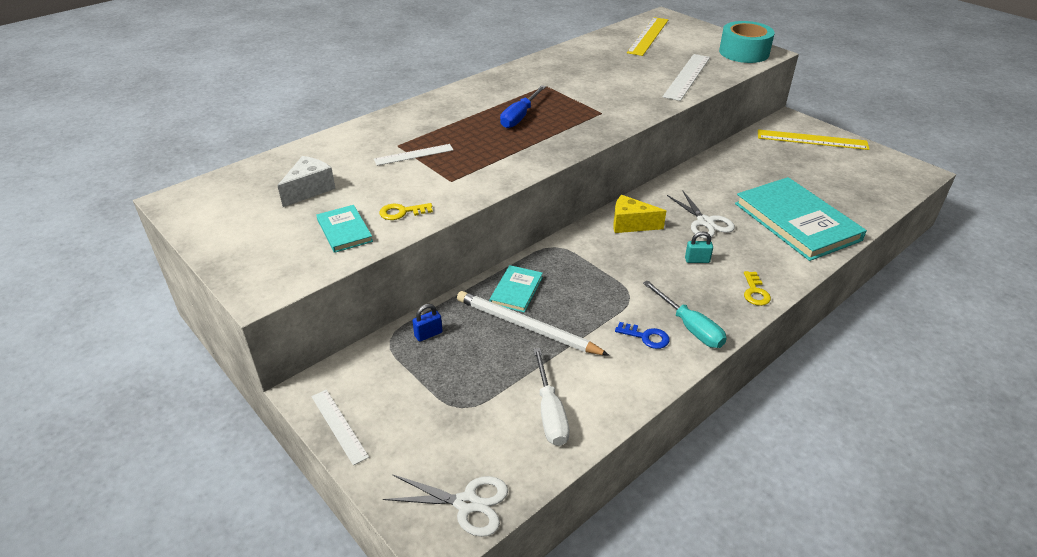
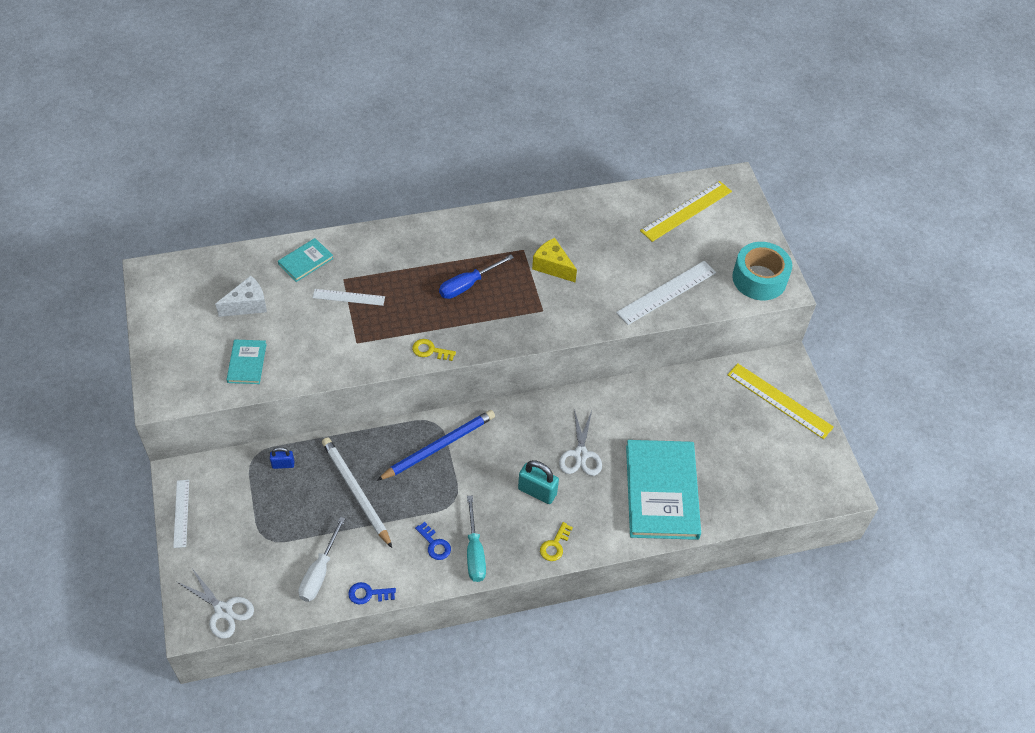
camera: 25 degrees right, 15 degrees up
yellow key [380,203,433,220] -> yellow key moved to [412,339,456,361]
turquoise book [490,265,543,313] -> turquoise book moved to [278,238,334,282]
yellow cheese [613,195,666,233] -> yellow cheese moved to [532,238,577,282]
turquoise padlock [685,232,713,263] -> turquoise padlock [518,460,559,504], size x1.70
none -> blue key [348,582,396,604]
none -> blue pencil [377,410,495,481]

